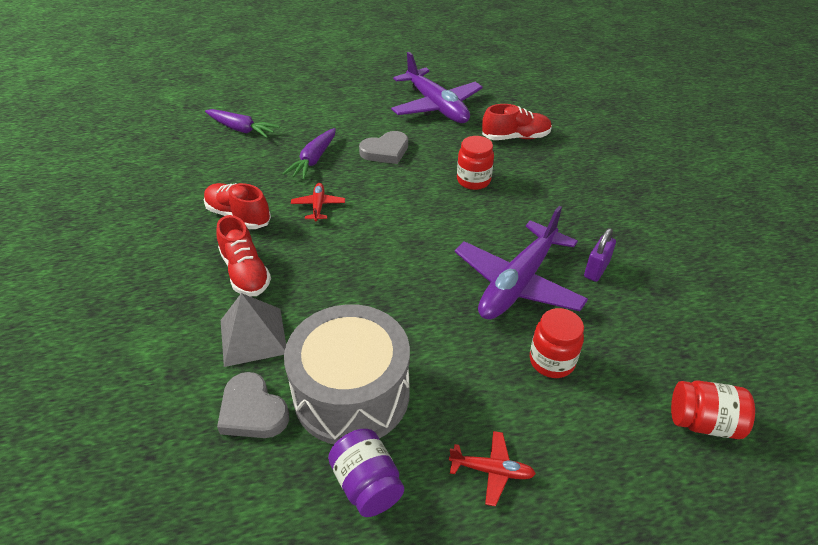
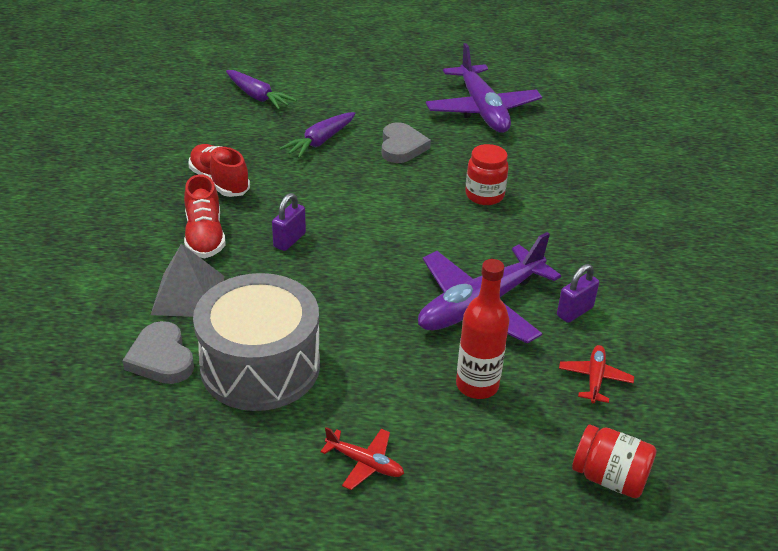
camera: 15 degrees right, 5 degrees down
red plane [291,183,345,222] -> red plane moved to [559,345,634,403]
purple jar [328,429,404,517] -> none
grey heart [359,131,408,164] -> grey heart turned 75 degrees counterclockwise [382,122,431,163]
red shoe [482,104,552,140] -> none
red jar [530,308,584,378] -> red bottle [456,259,509,399]
none -> purple padlock [272,193,306,251]

